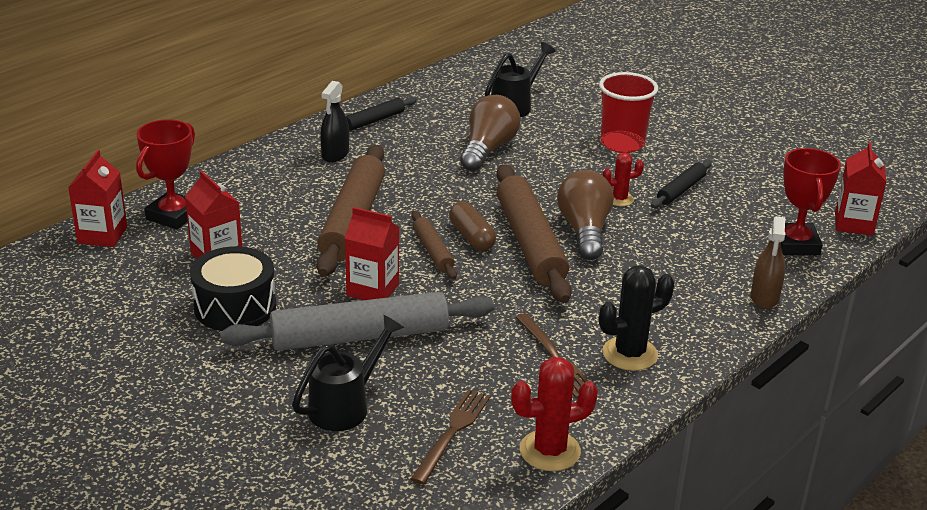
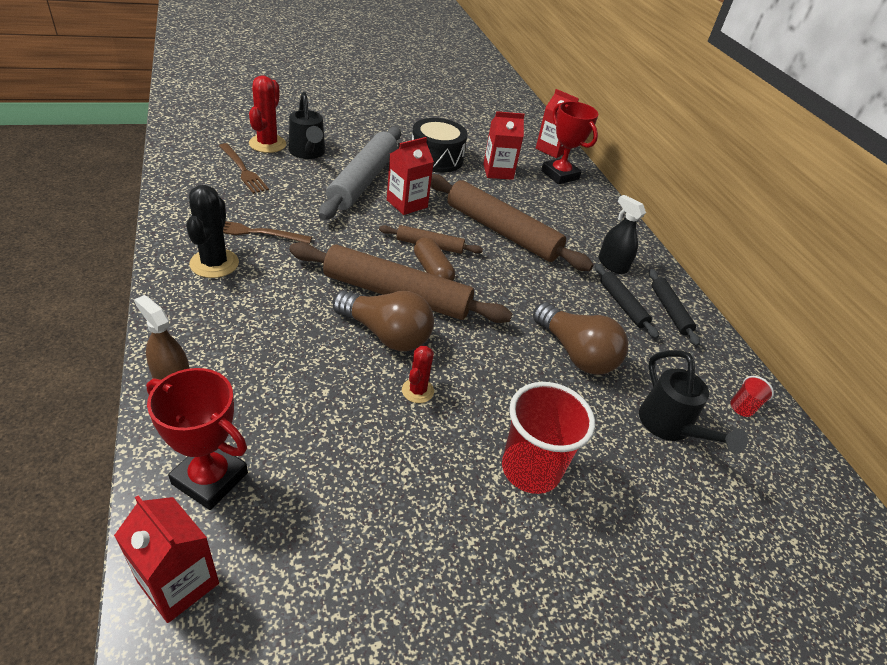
camera: 115 degrees right, 10 degrees up
brown capsule [449,202,496,251] -> brown capsule turned 60 degrees clockwise [414,237,455,281]
red cactus [511,357,598,471] -> red cactus moved to [249,75,286,153]
black rolling pin [651,160,712,208] -> black rolling pin moved to [595,264,659,339]
none -> red cup [731,376,774,417]

